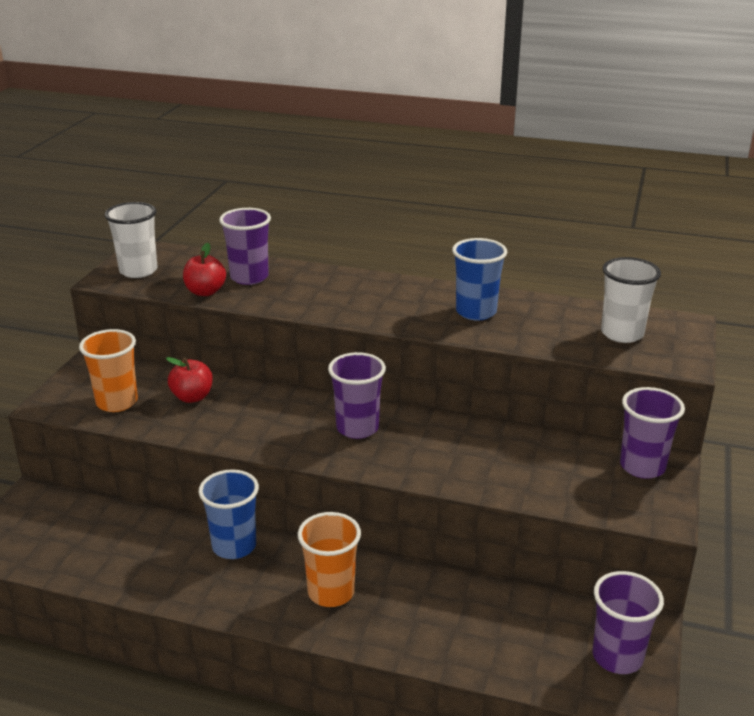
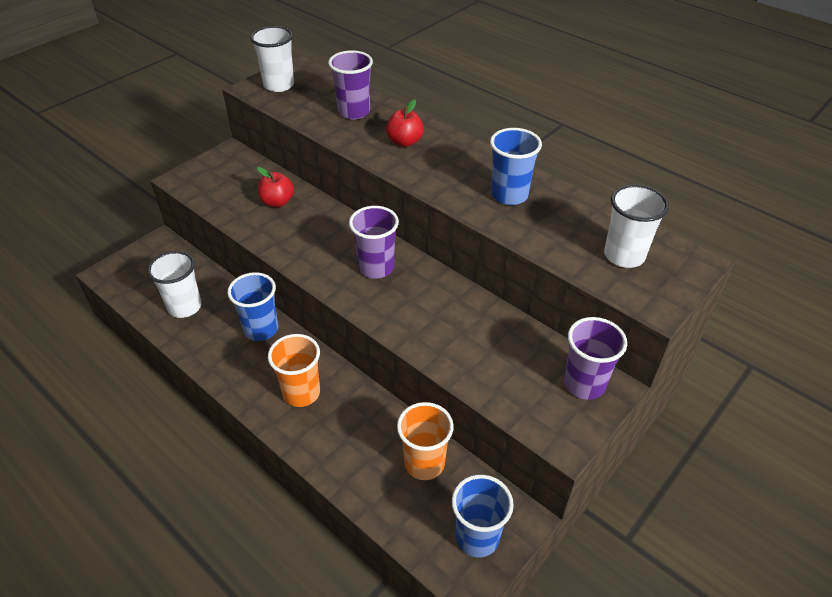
camera: 25 degrees right, 15 degrees up
orange cup [79,329,138,412] -> orange cup moved to [397,402,454,480]
red apple [183,243,226,296] -> red apple moved to [386,99,424,147]
purple cup [592,571,664,674] -> blue cup [452,475,514,557]
none -> white cup [147,251,202,318]

